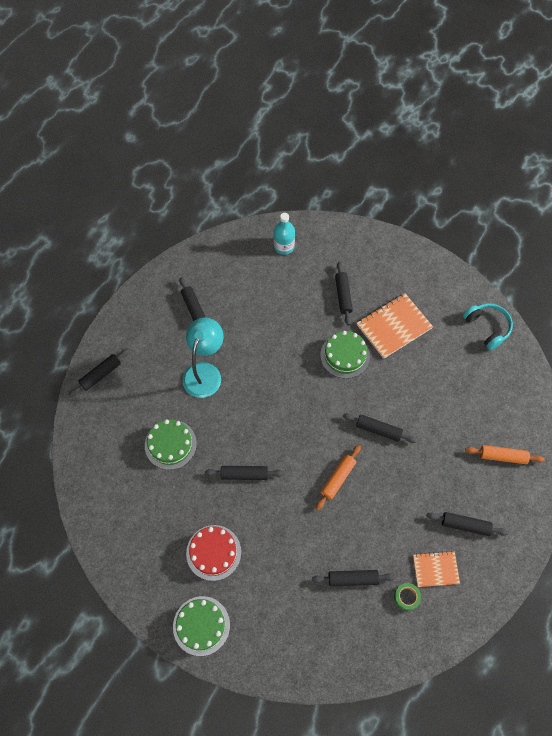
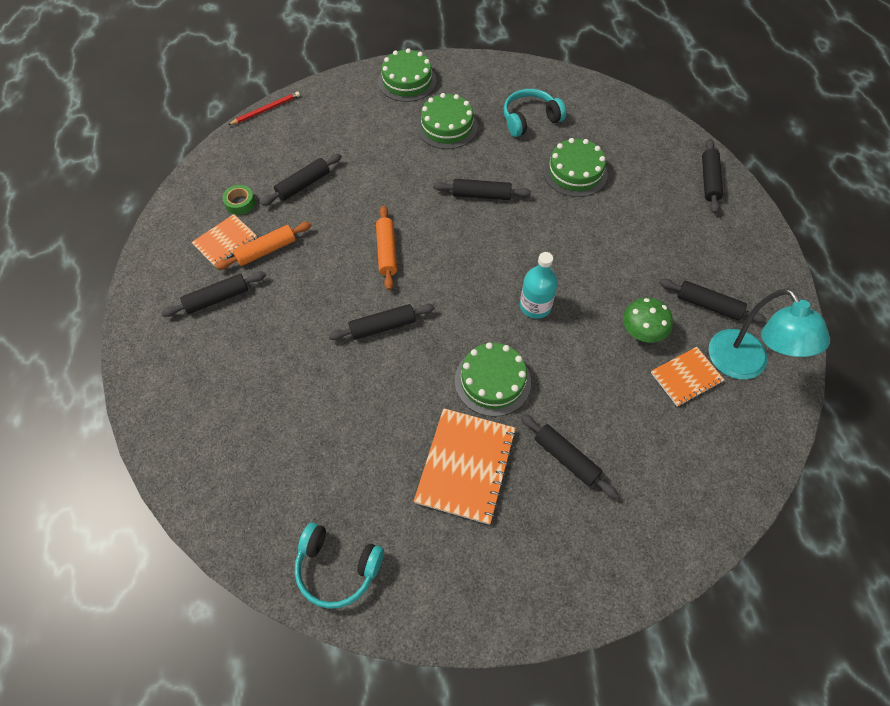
camera: 140 degrees right, 5 degrees down
turquoise lamp [183,318,224,398] -> turquoise lamp moved to [709,288,830,379]
red cake [186,525,241,581] -> green cake [417,93,478,149]
black rolling pin [205,466,284,480] -> black rolling pin turned 45 degrees clockwise [433,179,531,200]
turquoise bottle [274,213,295,255] -> turquoise bottle moved to [520,252,558,319]
orange rolling pin [465,445,545,464] -> orange rolling pin moved to [216,222,311,270]
none -> red pencil [228,91,300,125]
none -> turquoise headphones [503,89,566,137]
none -> green mushroom [623,298,673,343]
none -> orange notebook [651,347,724,407]

